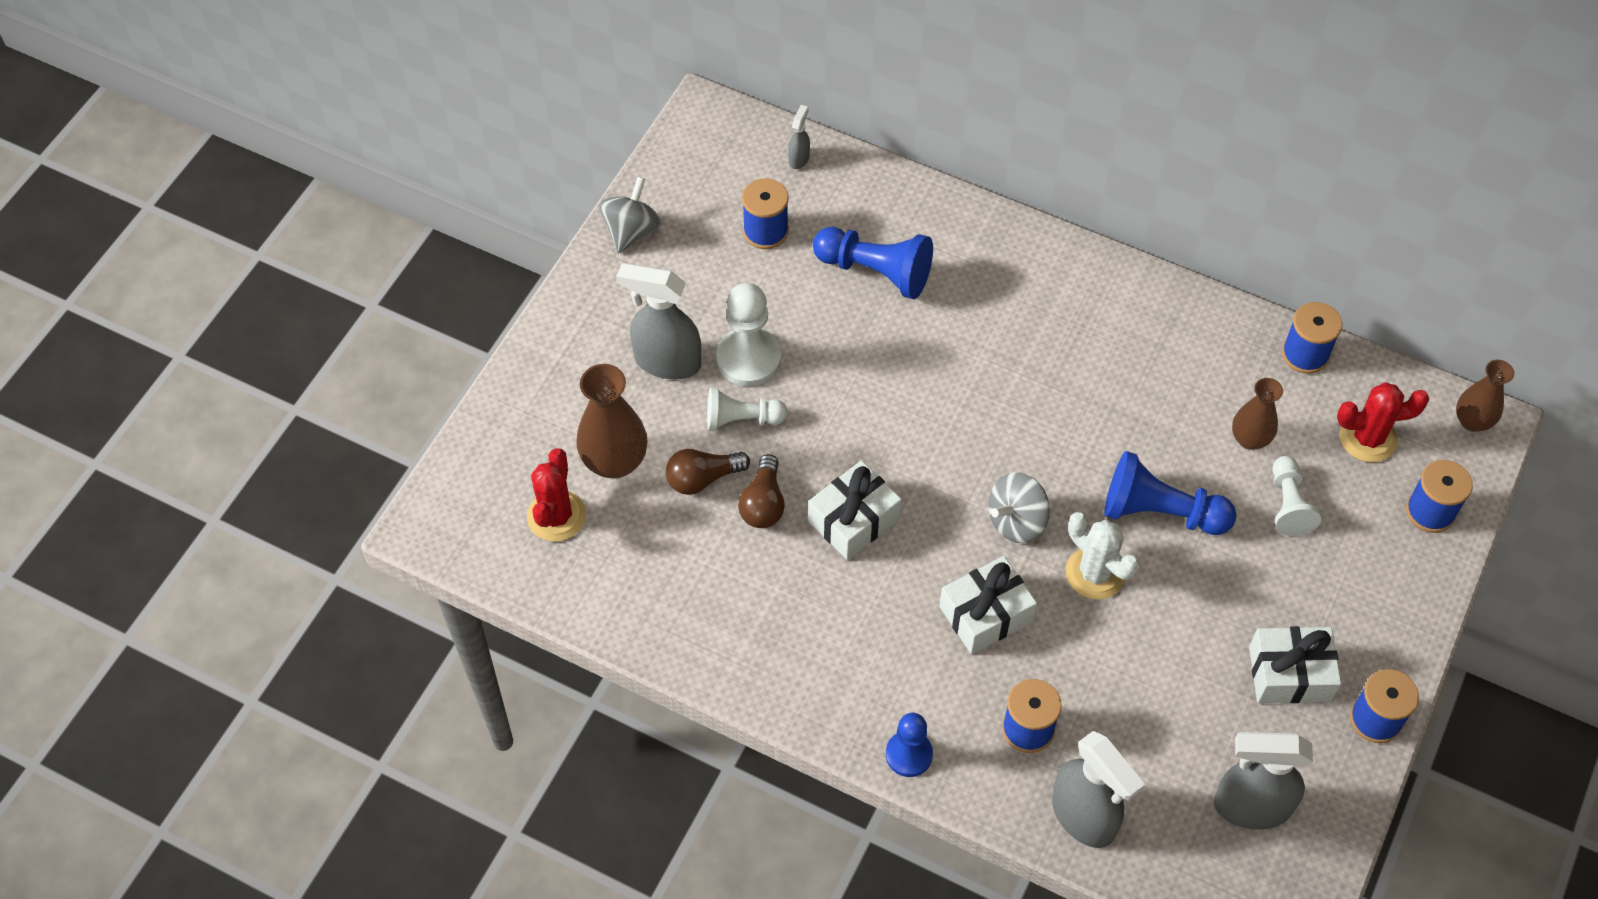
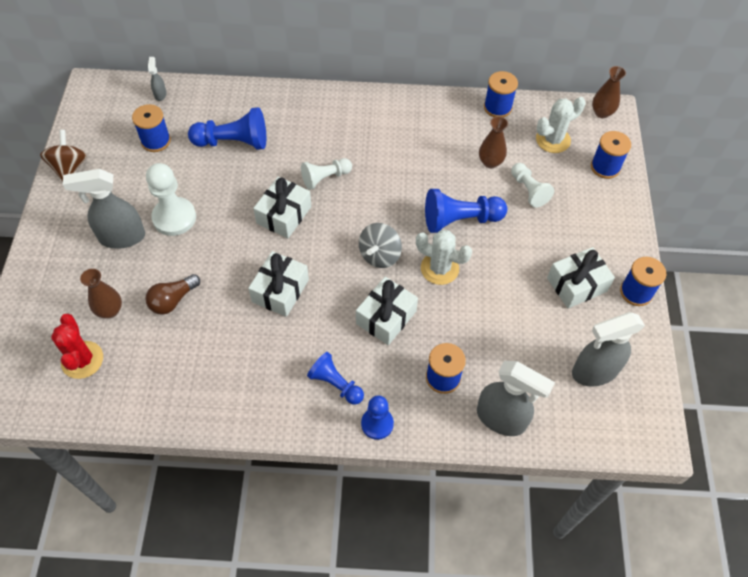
camera: 25 degrees left, 0 degrees up
brown vase [576,364,648,479] -> brown vase [80,269,122,318], size x0.64
grey spinning top [599,177,662,253] -> brown spinning top [40,130,87,181]
white pawn [707,387,788,431] -> white pawn moved to [301,158,352,190]
brown light bulb [738,454,785,528] -> none
red cactus [1337,382,1429,462] -> white cactus [536,97,585,153]
none -> white gift [253,177,311,238]
none -> blue pawn [307,352,364,405]

